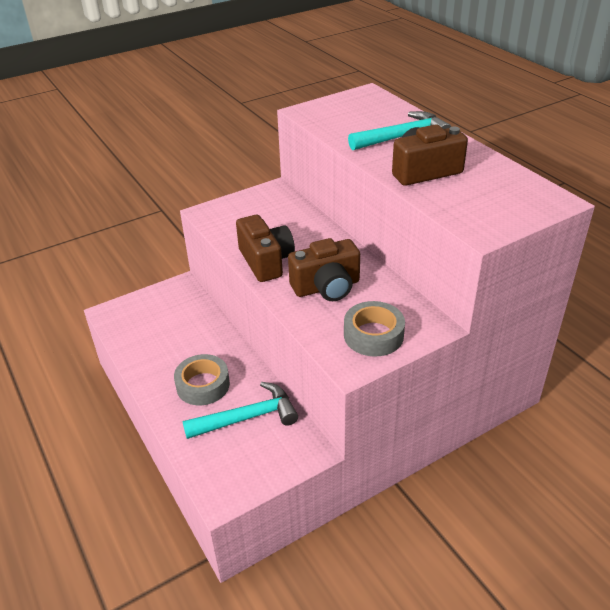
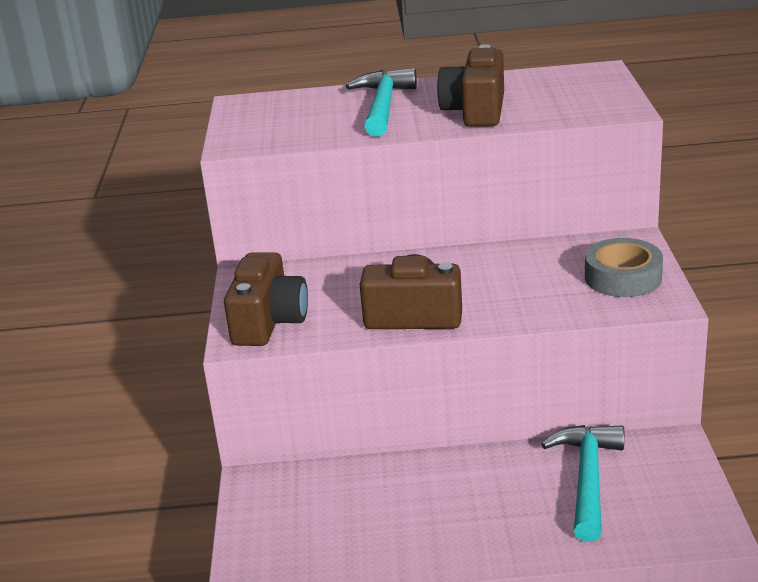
camera: 60 degrees left, 10 degrees down
grey tape [174,354,230,406] -> none
brown camera [288,238,360,301] -> brown camera moved to [224,252,308,346]

